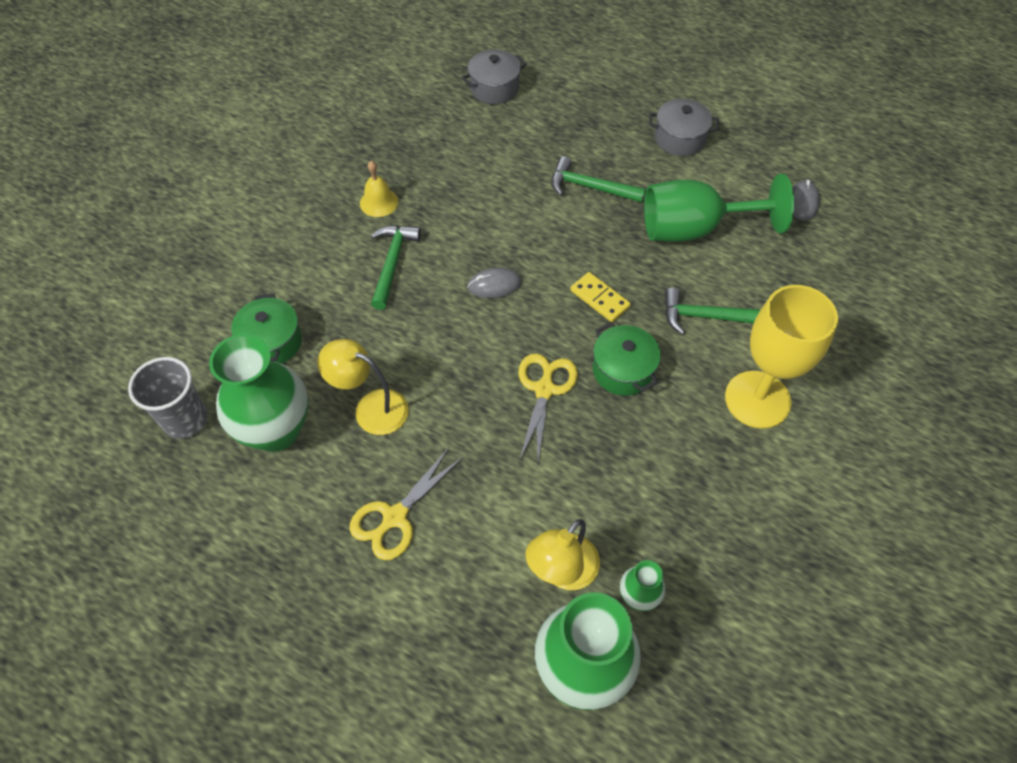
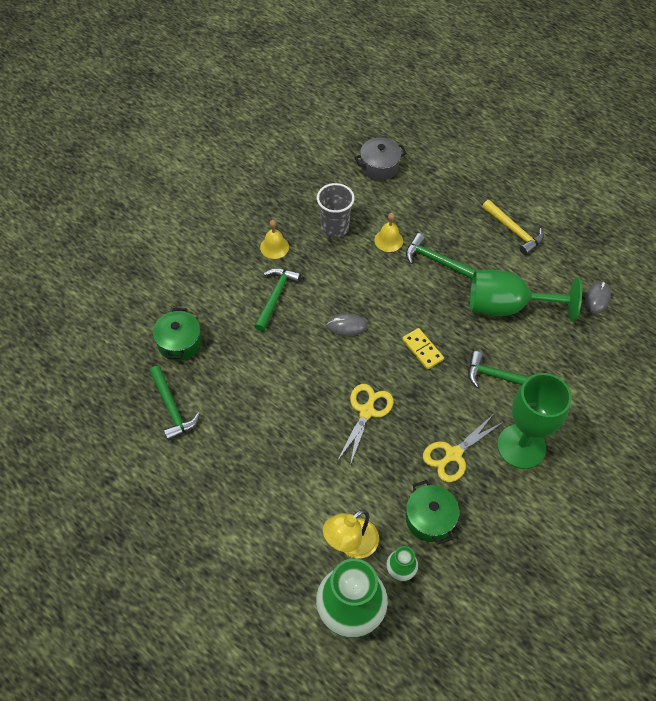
camera: 10 degrees right, 0 degrees up
grey cup [128,357,207,439] -> grey cup moved to [317,183,355,238]
green vase [209,334,308,452] -> green hammer [149,366,200,441]
yellow lamp [317,339,409,435] -> none
yellow scissors [350,448,463,560] -> yellow scissors moved to [423,415,503,482]
green pot [593,322,661,396] -> green pot moved to [406,480,459,544]
grey pot [649,99,719,156] -> yellow hammer [482,200,544,255]
yellow goblet [725,285,838,429] -> green goblet [497,373,572,469]
none -> yellow bell [374,213,403,252]

